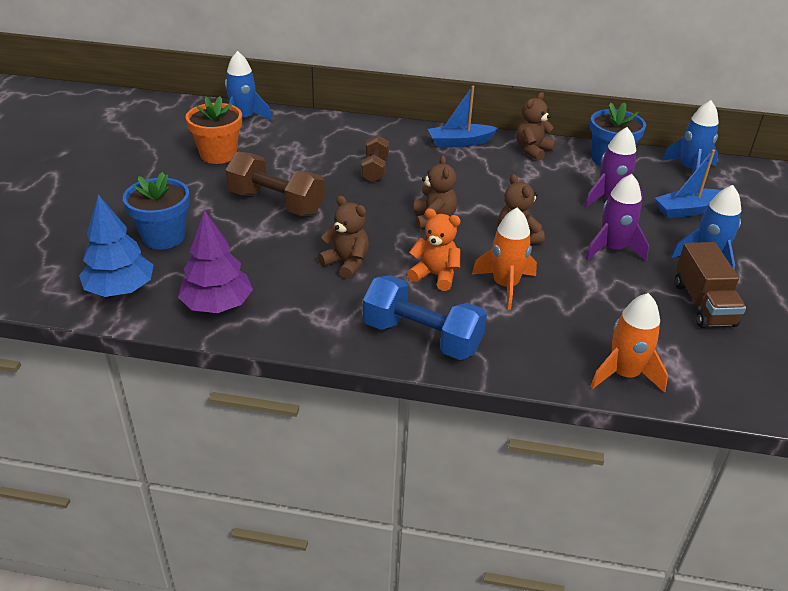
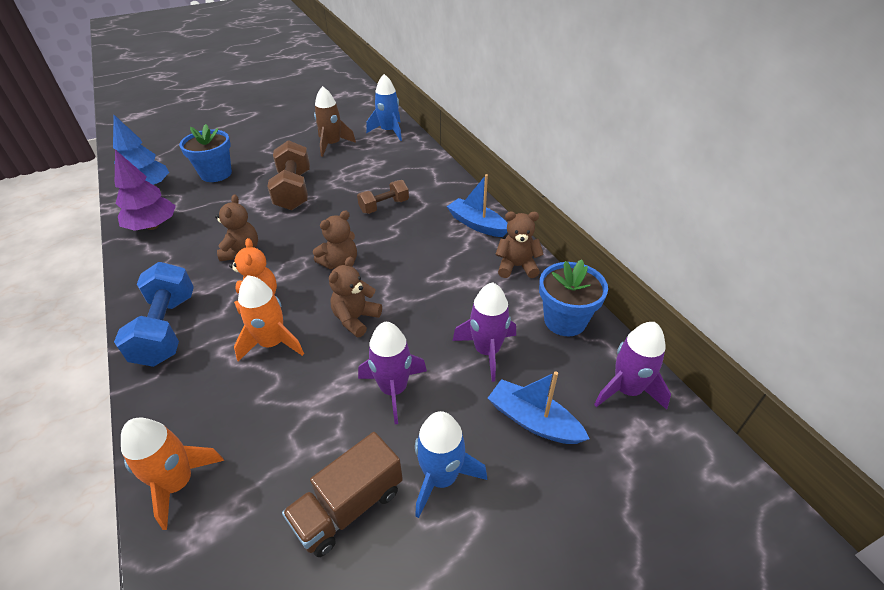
camera: 55 degrees right, 5 degrees up
orange flower pot [185,96,242,164] -> brown rocket [314,86,356,157]
blue rocket [662,100,719,174] -> purple rocket [594,322,671,410]

